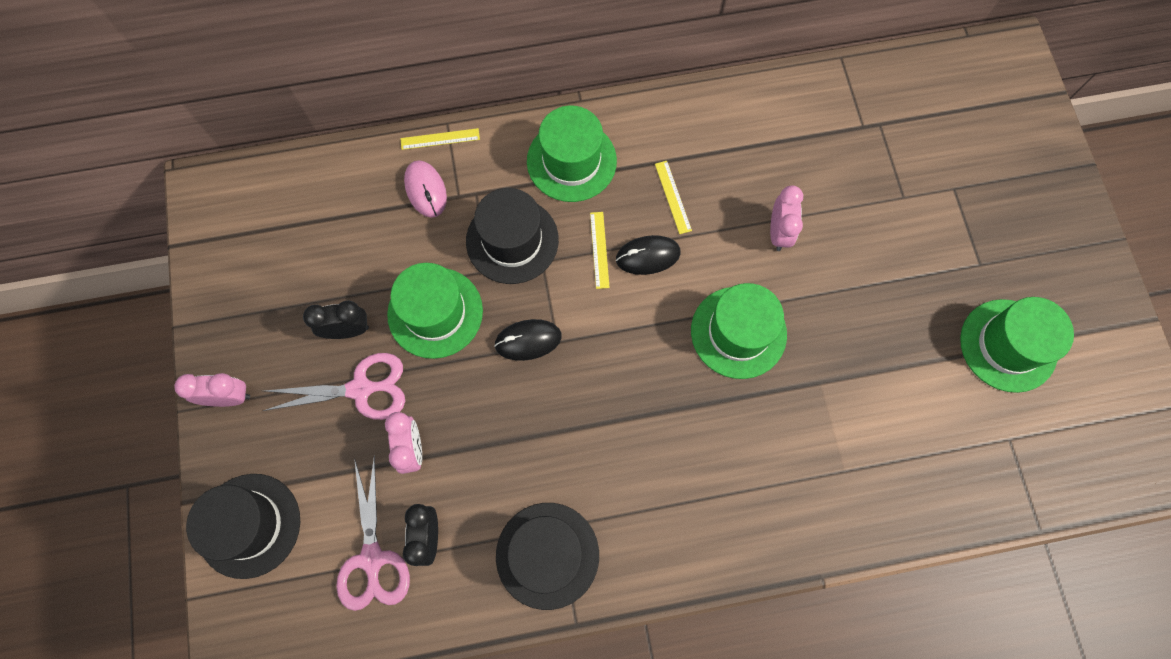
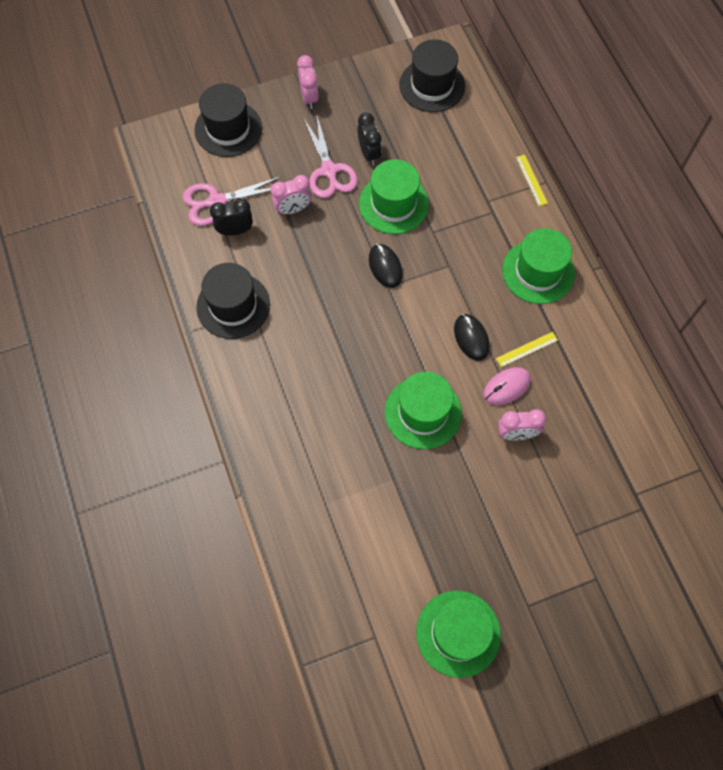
camera: 80 degrees right, 5 degrees down
pink mouse [404,160,447,218] -> pink mouse moved to [484,367,531,405]
black hat [466,188,559,284] -> black hat moved to [399,39,465,112]
yellow ruler [590,212,610,289] -> none

